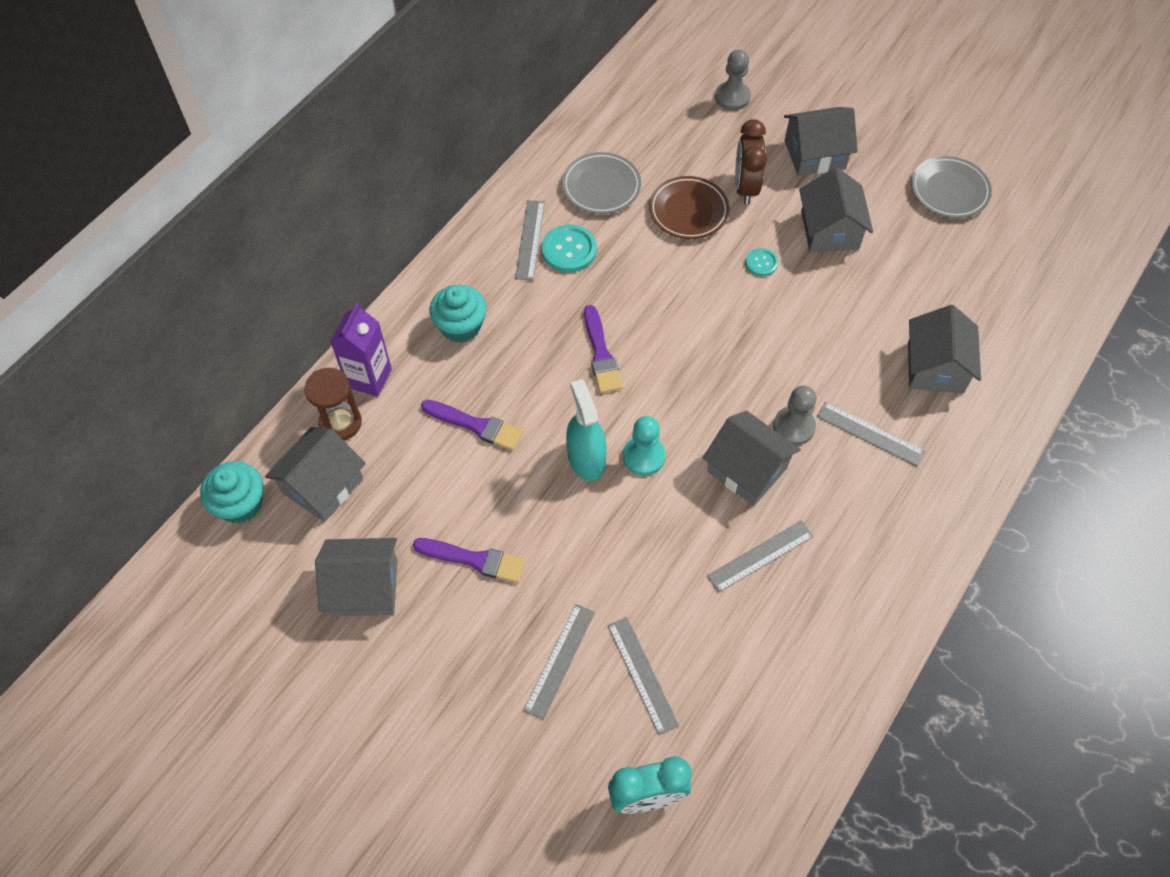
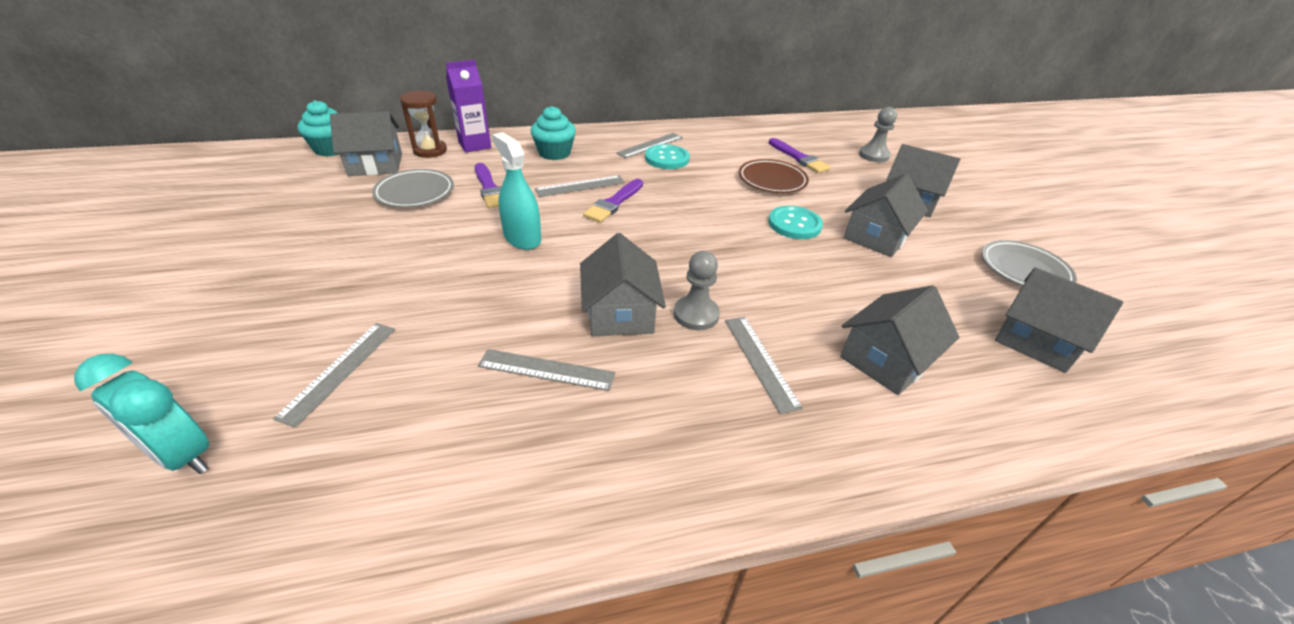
camera: 40 degrees right, 20 degrees down
grey house [315,538,397,617] -> grey house moved to [995,267,1123,373]
purple brush [413,538,526,583] -> purple brush moved to [769,138,831,173]
grey ruler [524,604,595,720] -> grey ruler moved to [535,175,625,197]
grey plate [562,152,641,214] -> grey plate moved to [372,169,454,208]
turquoise spray bottle [566,379,607,481] -> turquoise spray bottle turned 60 degrees counterclockwise [492,132,541,250]
turquoise pawn [623,416,665,476] -> none
brown clock [735,119,767,205] -> none
turquoise button [746,248,778,276] -> turquoise button [768,206,823,239], size x1.72

